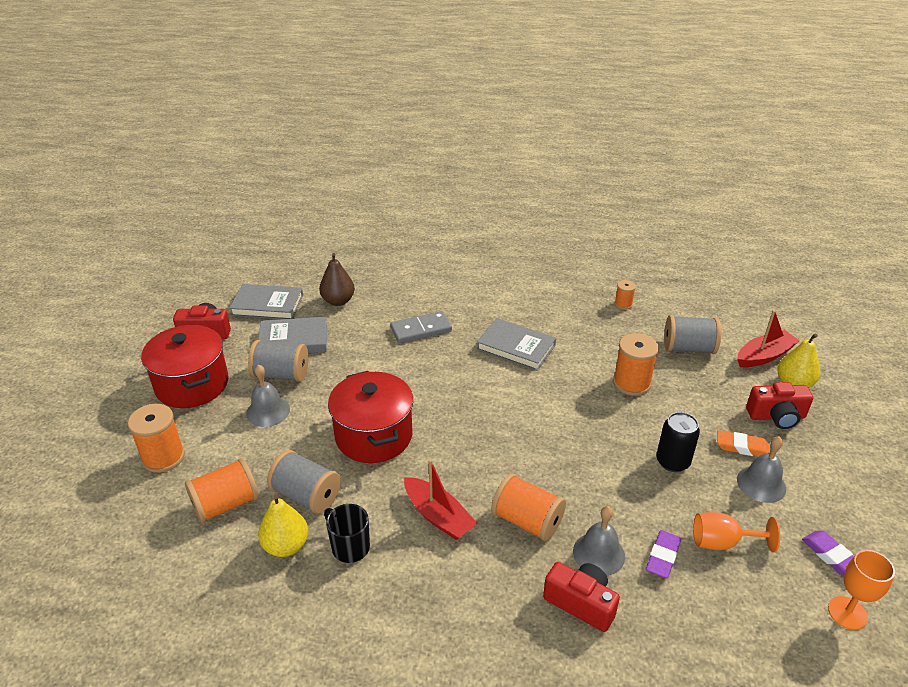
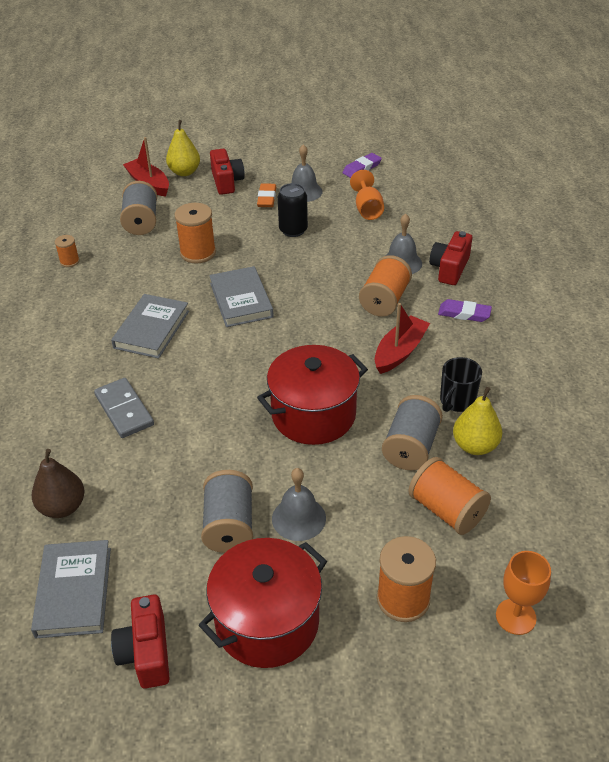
camera: 100 degrees left, 5 degrees up
grey book [258,317,327,353] -> grey book moved to [209,266,274,327]
purple eraser [646,530,681,578] -> purple eraser moved to [438,299,492,322]
orange goblet [828,550,895,630] -> orange goblet moved to [496,551,551,635]

